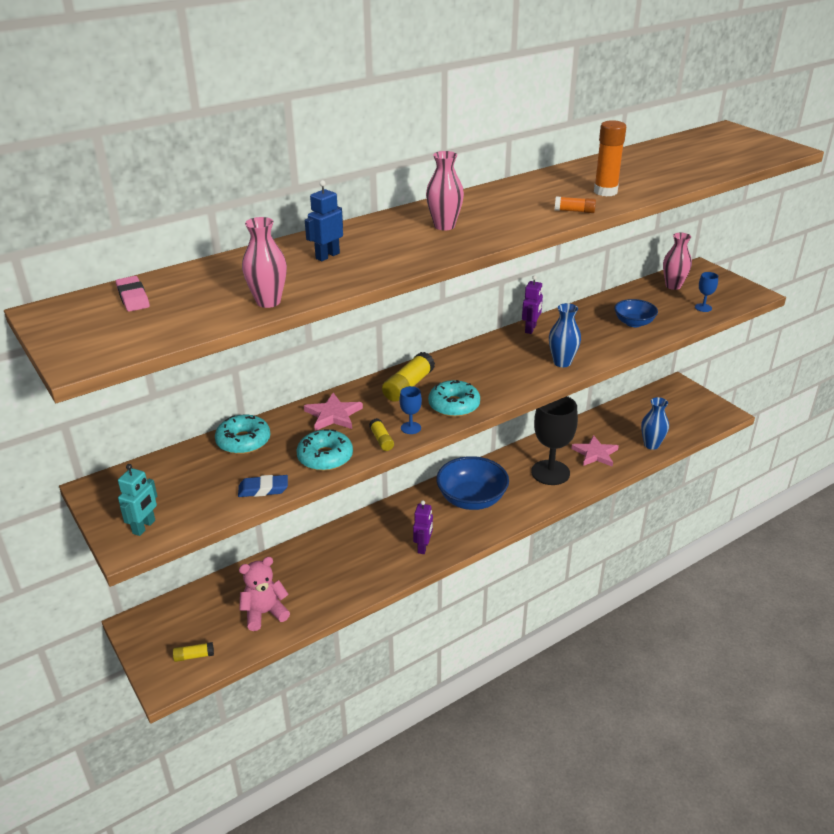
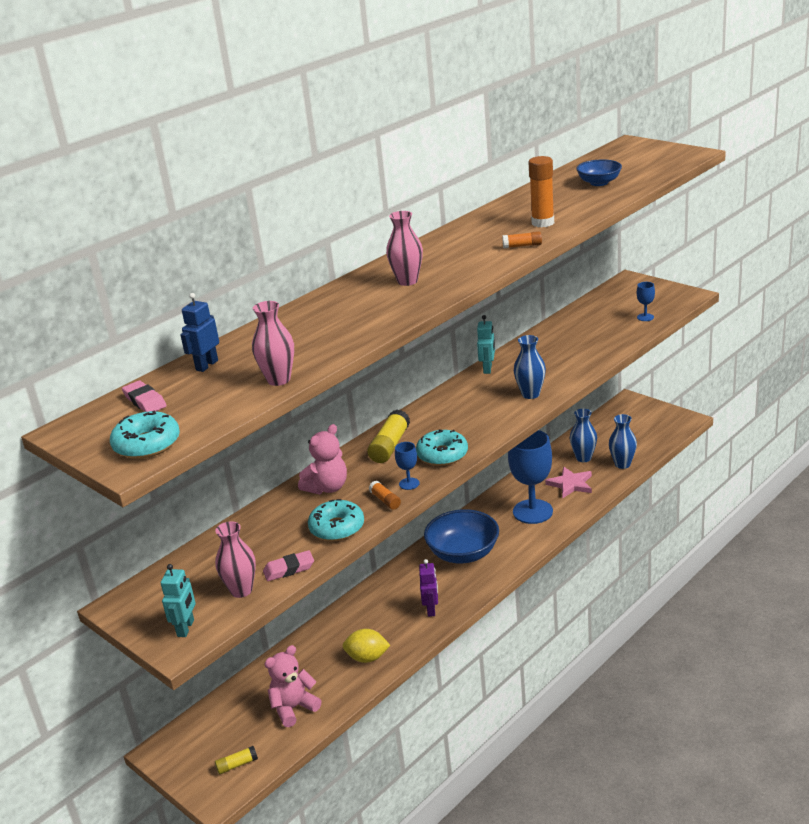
camera: 10 degrees left, 5 degrees down
turquoise donut [215,415,270,454] -> turquoise donut moved to [110,411,180,459]
blue eraser [238,475,288,497] -> pink eraser [263,550,314,581]
pink star [304,393,363,431] -> pink teddy bear [298,424,347,494]
blue robot [305,180,343,261] -> blue robot moved to [180,293,219,372]
yellow glue stick [369,418,394,451] -> orange glue stick [369,481,401,510]
purple robot [522,275,543,334] -> turquoise robot [477,315,495,374]
black goblet [531,396,578,485] -> blue goblet [508,430,553,524]
blue bowl [614,299,658,327] -> blue bowl moved to [576,159,622,186]
pink vase [663,233,692,290] -> pink vase moved to [215,521,256,598]
none -> yellow lemon [343,629,390,663]
none -> blue vase [570,409,597,462]

